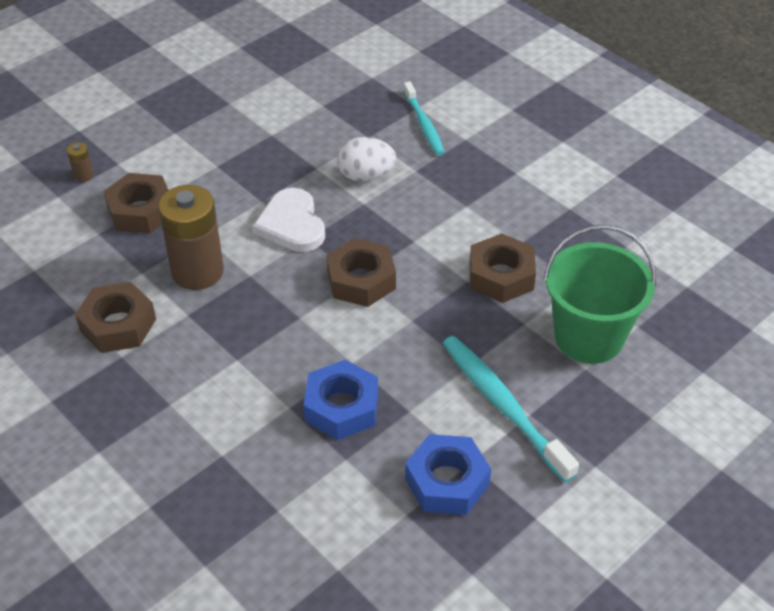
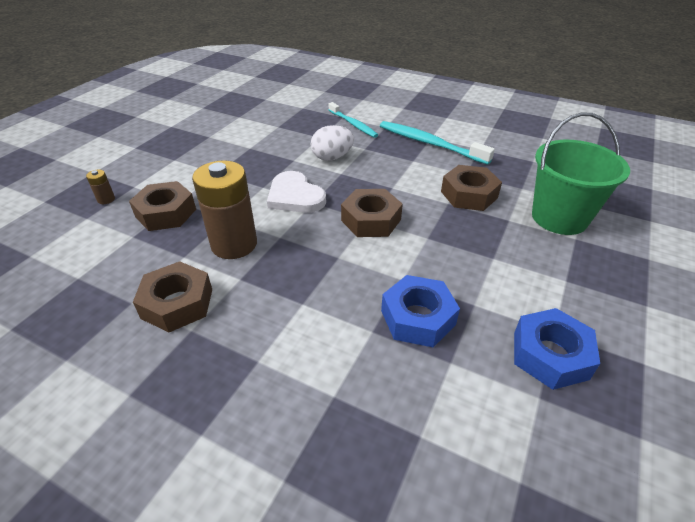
camera: 20 degrees left, 5 degrees down
turquoise toothbrush [442,336,579,483] -> turquoise toothbrush moved to [380,121,495,165]

